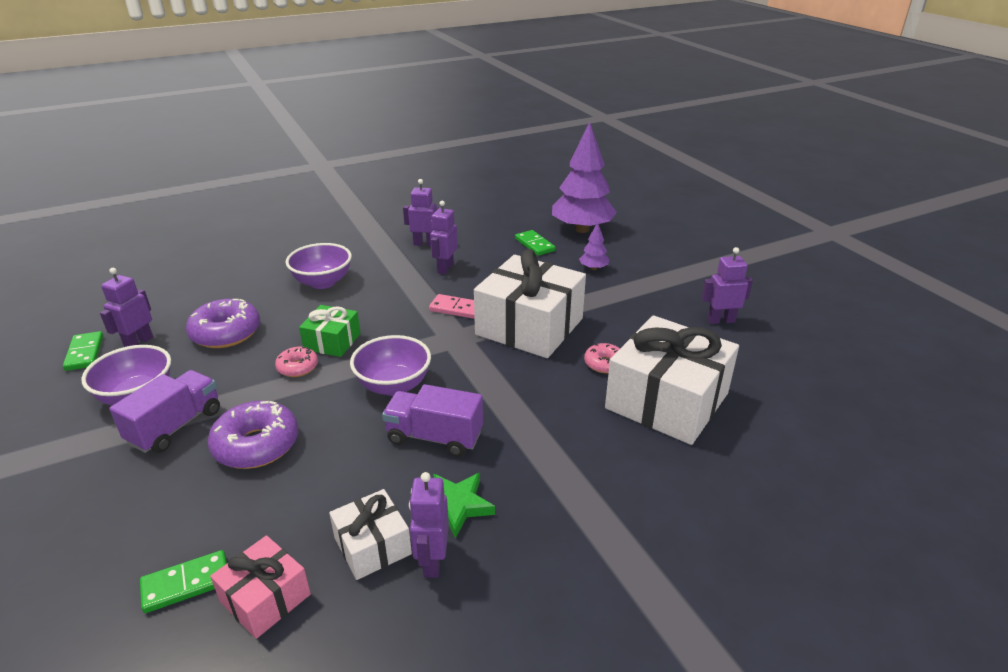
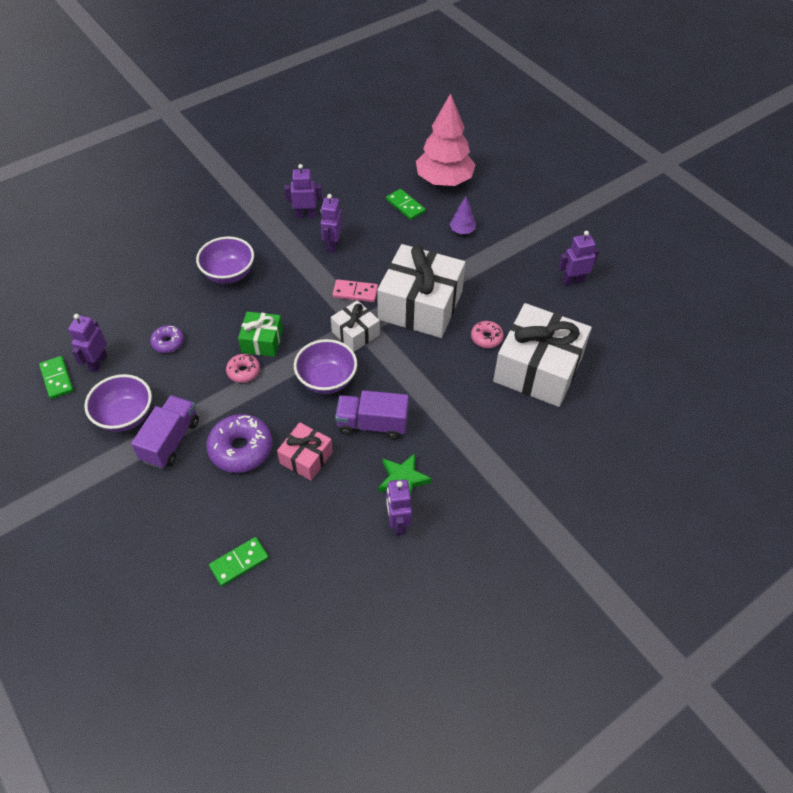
camera: 10 degrees left, 20 degrees up
purple donut [186,299,260,348] -> purple donut [150,325,184,353], size x0.56
pink gift [210,535,311,639] -> pink gift moved to [277,422,333,481]
white gift [329,489,412,580] -> white gift moved to [331,300,380,352]
purple tree [552,122,617,233] -> pink tree [416,93,476,186]

